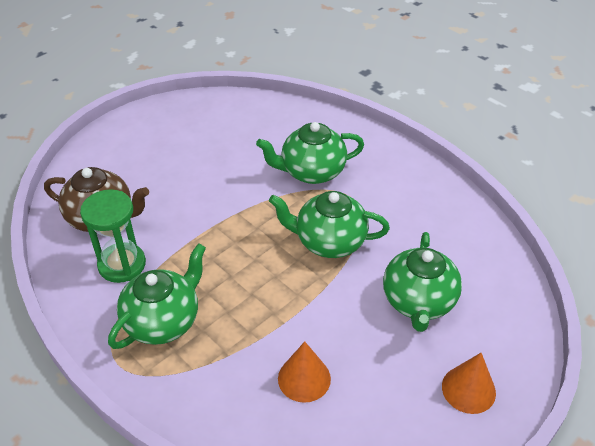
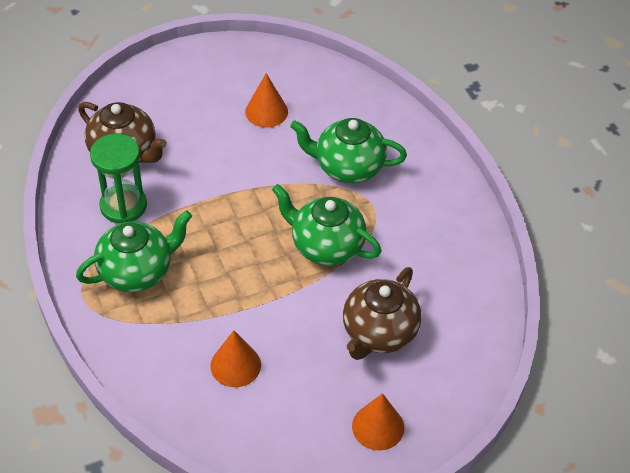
camera: 20 degrees right, 5 degrees up
green teapot [383,232,462,332] -> brown teapot [343,267,422,360]
none -> orange cone [245,73,288,128]

